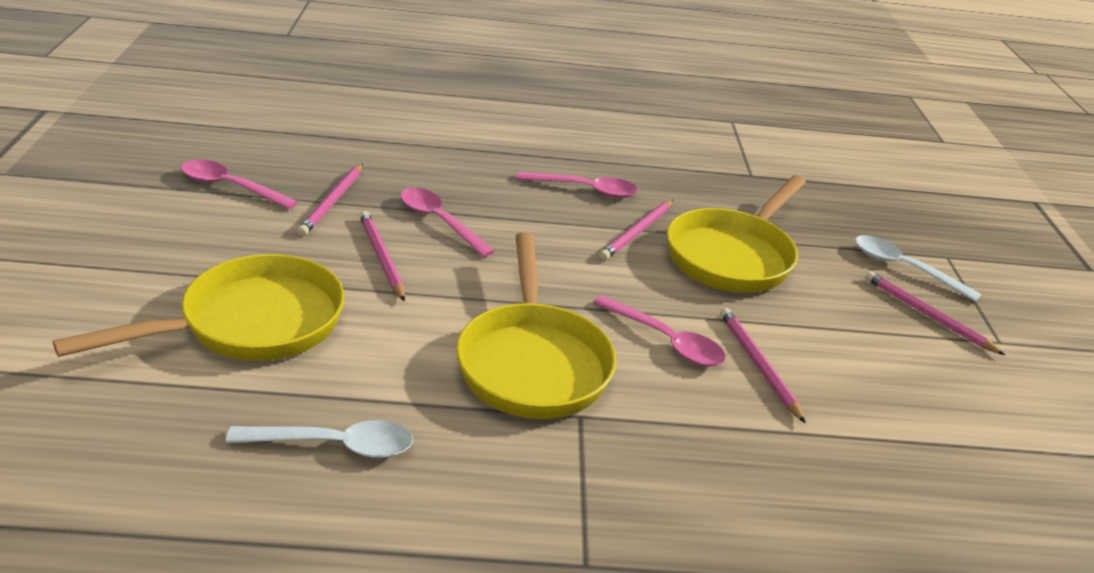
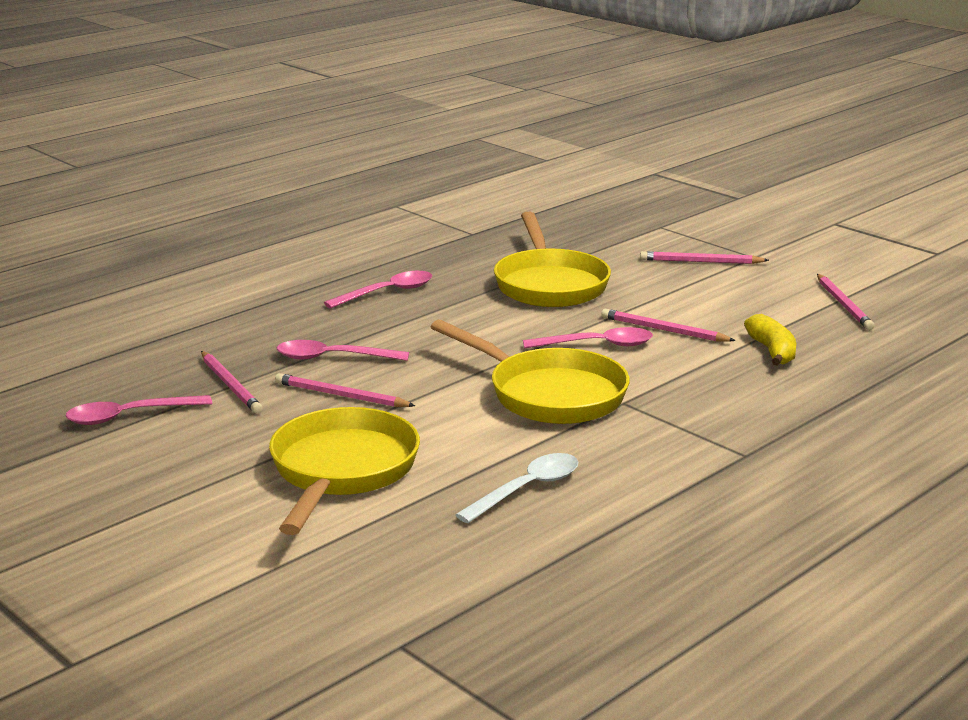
camera: 40 degrees left, 10 degrees down
pink pencil [599,200,674,260] -> pink pencil moved to [817,274,874,330]
white spoon [855,235,981,302] -> none
none -> yellow banana [744,314,796,366]

